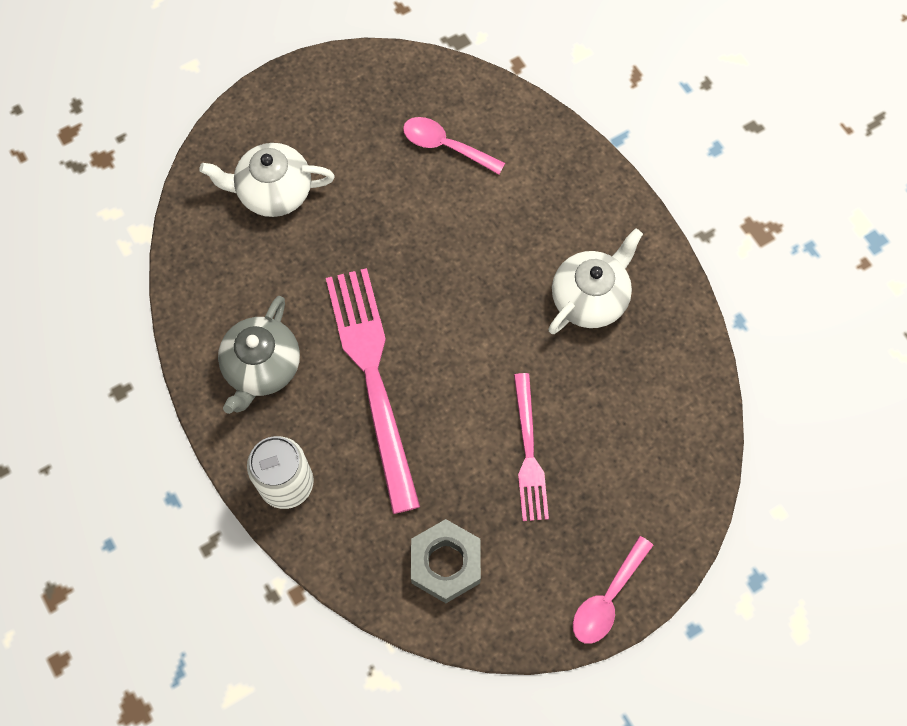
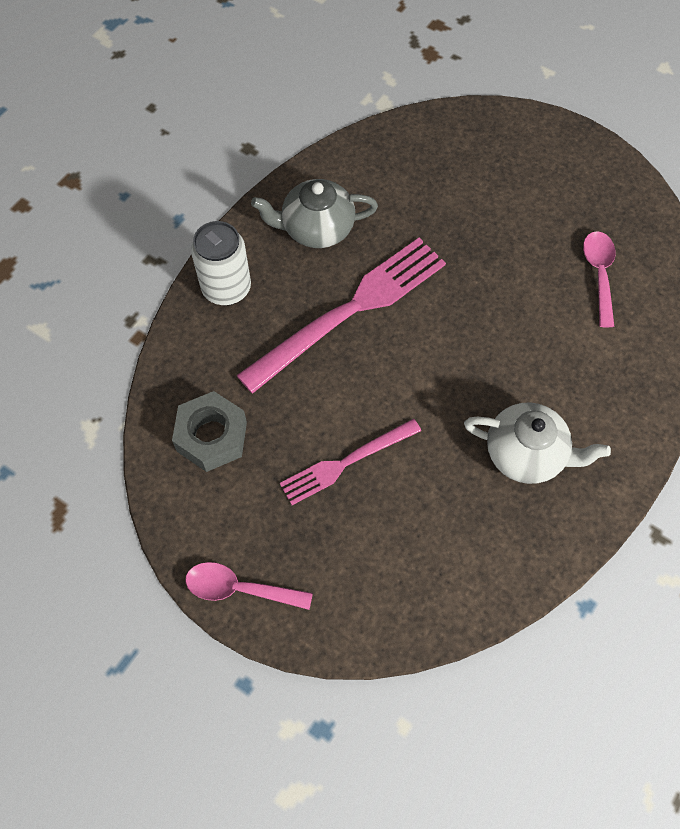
camera: 65 degrees right, 5 degrees down
white teapot [199,143,335,217] -> none

